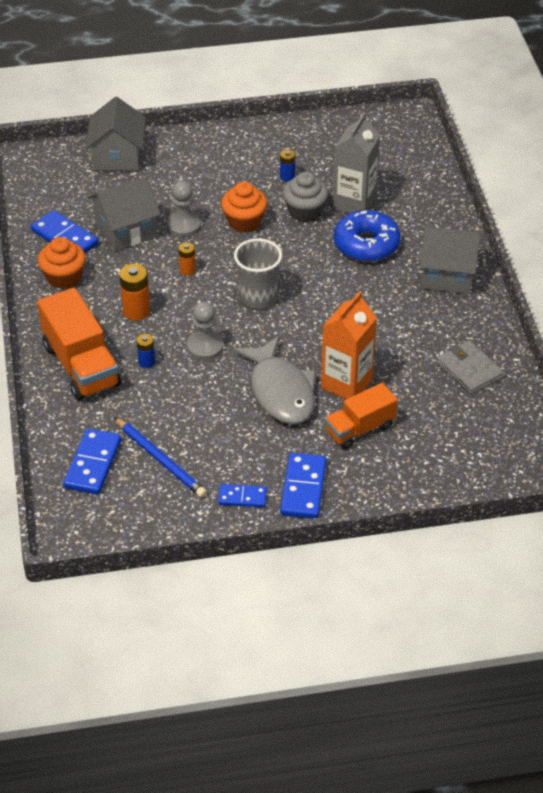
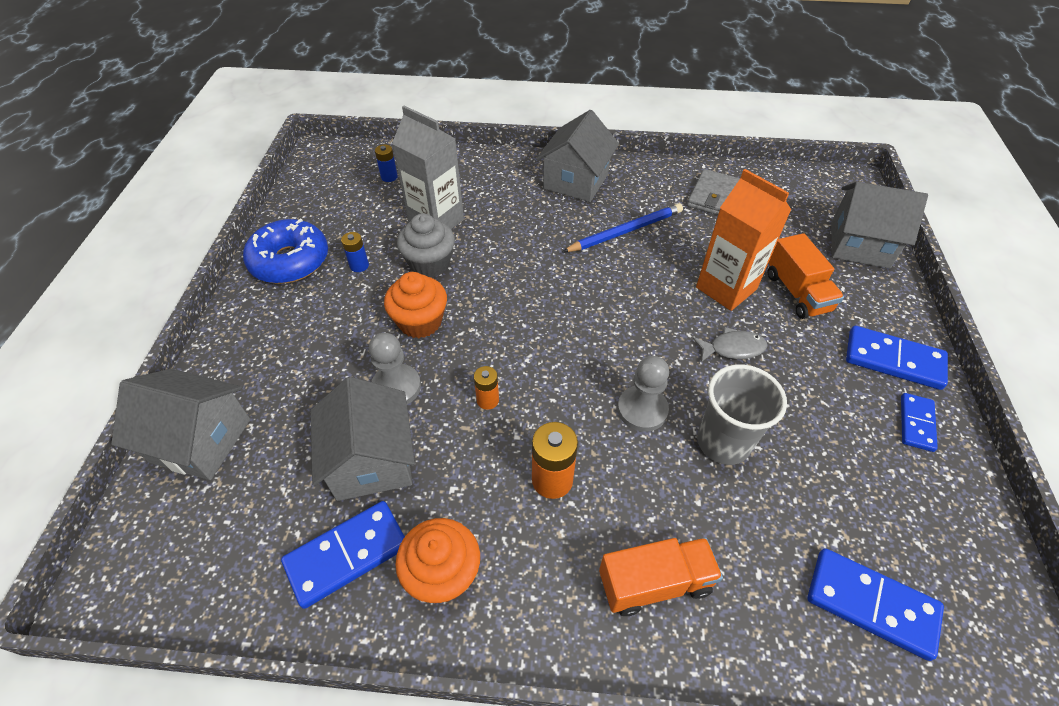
camera: 75 degrees left, 5 degrees up
orange truck [37,288,121,400] -> orange truck [599,537,723,616], size x0.64
blue pencil [114,417,207,497] -> blue pencil moved to [563,203,683,252]
blue battery [136,334,155,368] -> blue battery moved to [375,144,398,182]
grey fish [233,336,316,424] -> grey fish [693,327,767,362], size x0.48
grey cup [234,238,282,309] -> grey cup moved to [697,364,787,465]
blue donut [334,210,401,262] -> blue donut moved to [243,218,328,284]
grey wallet [437,340,504,394] -> grey wallet turned 45 degrees counterclockwise [687,169,740,215]
none -> grey house [831,182,928,269]

